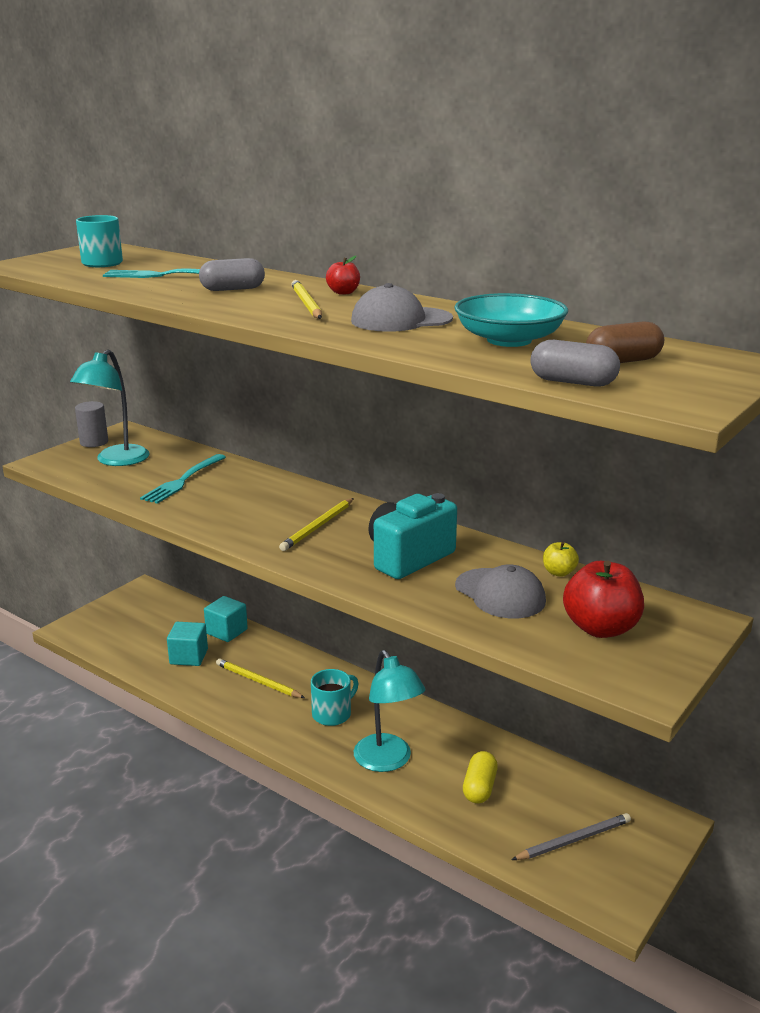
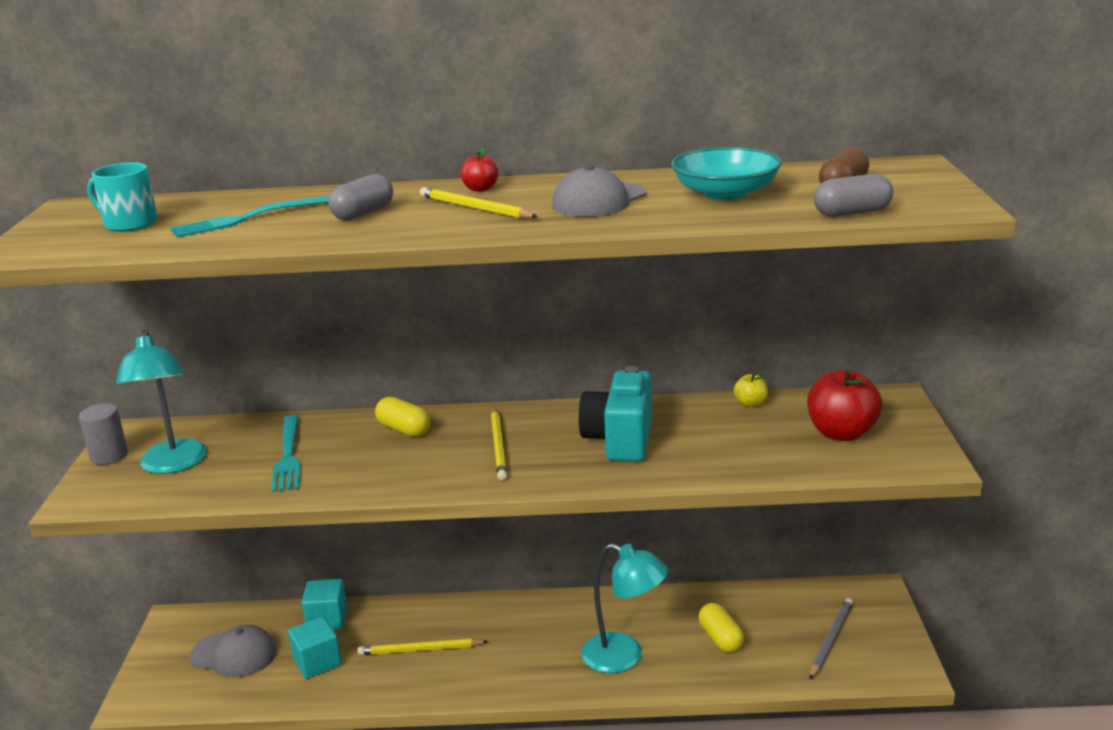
camera: 35 degrees left, 0 degrees up
turquoise mug [311,669,359,726] -> none
grey cap [455,564,546,619] -> grey cap moved to [190,625,277,678]
none -> yellow capsule [375,397,430,437]

